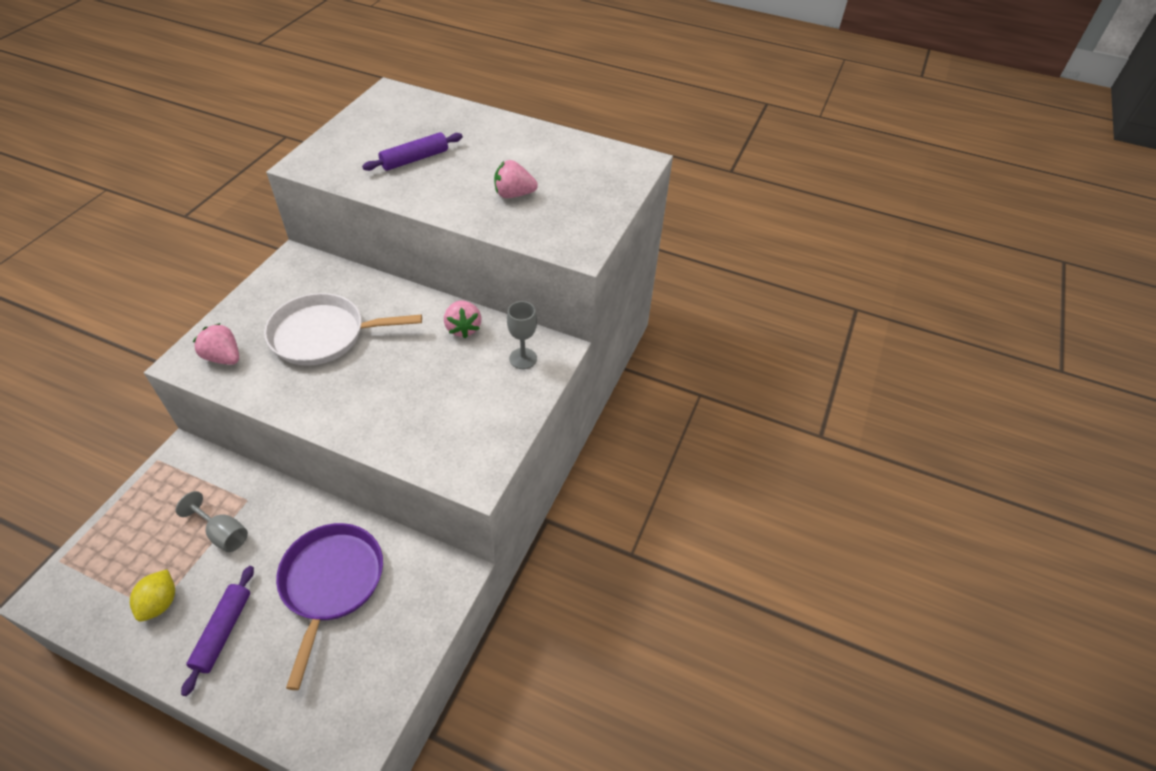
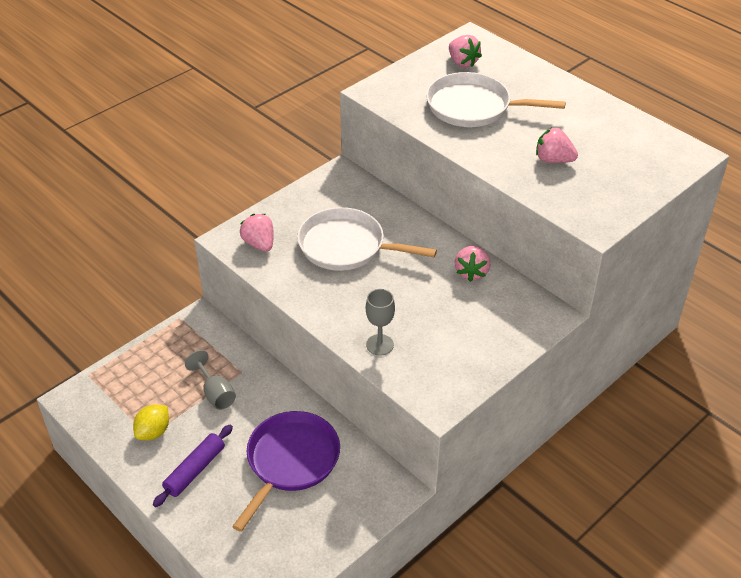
camera: 25 degrees right, 5 degrees down
purple rolling pin [362,132,463,171] -> white pan [426,72,566,127]
grey goblet [507,301,537,369] -> grey goblet moved to [366,289,395,356]
none -> pink strawberry [449,35,482,68]

